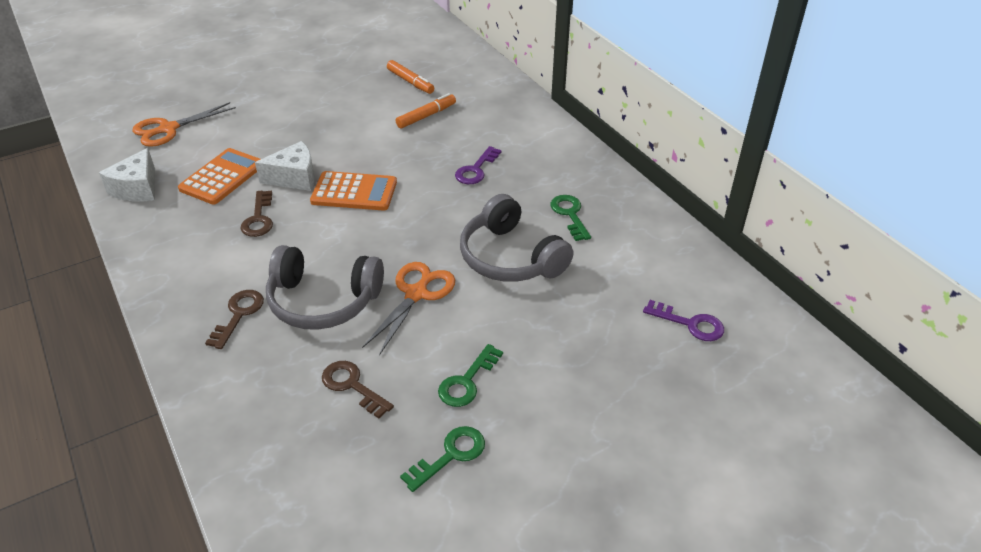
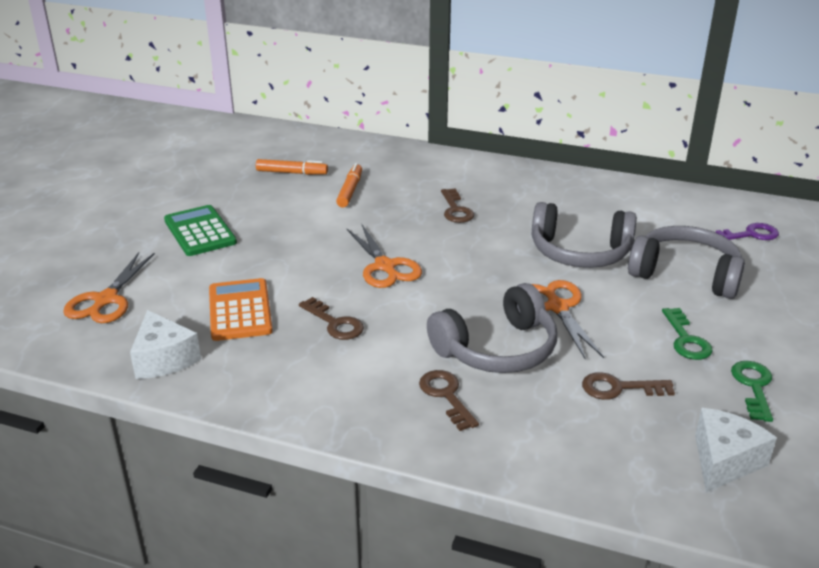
camera: 40 degrees left, 10 degrees down
white cheese [255,141,315,191] -> white cheese moved to [695,408,777,493]
orange calculator [310,171,397,211] -> orange scissors [346,225,422,288]
purple key [455,146,502,184] -> brown key [441,189,474,223]
green key [550,195,591,241] -> none
none -> green calculator [164,205,237,256]
none -> grey headphones [628,226,745,299]

